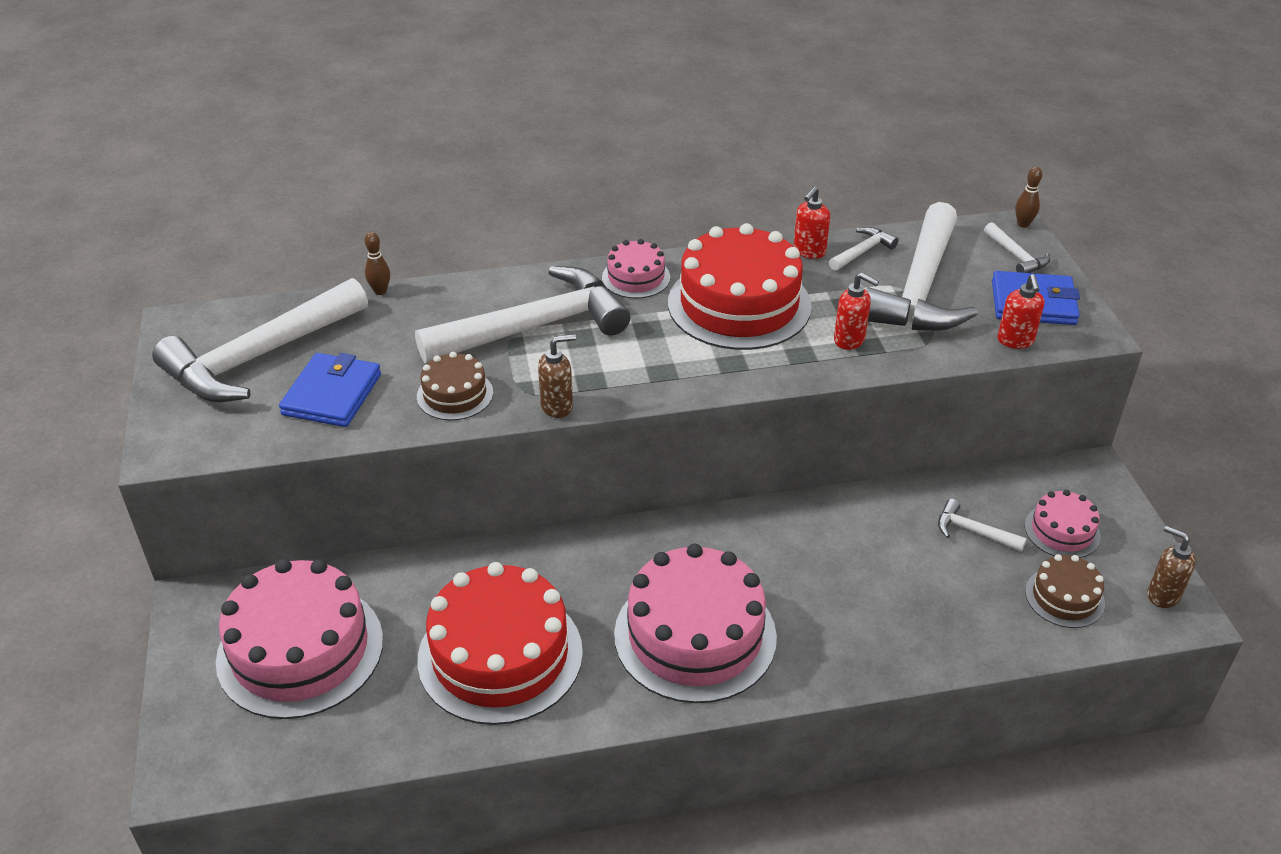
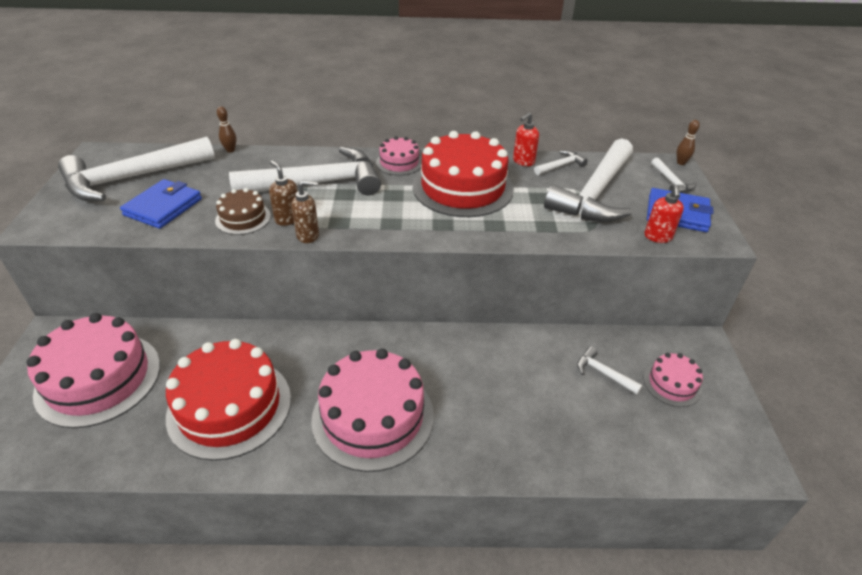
camera: 10 degrees right, 0 degrees up
red soap dispenser [834,273,879,350] -> none
brown cake [1025,554,1105,628] -> none
brown soap dispenser [1147,525,1196,608] -> brown soap dispenser moved to [269,161,298,226]

